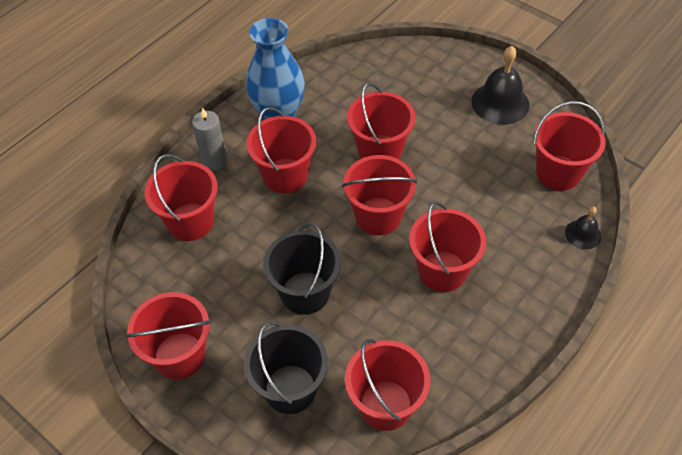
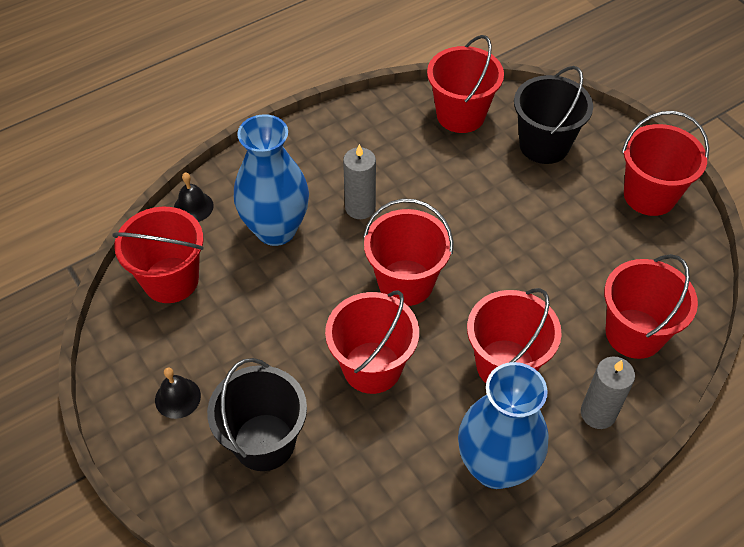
camera: 165 degrees left, 0 degrees up
black bucket [263,223,341,315] -> black bucket moved to [207,358,307,471]
red bucket [409,202,486,292] -> grey candle [343,144,376,219]
black bell [471,46,529,125] -> black bell [155,367,201,419], size x0.55
none -> blue vase [234,114,309,246]

